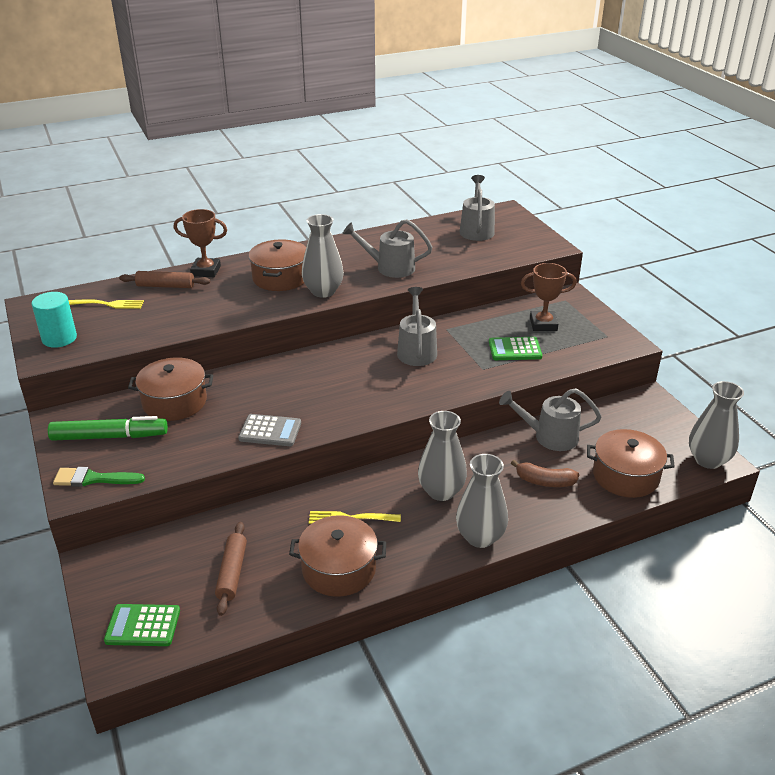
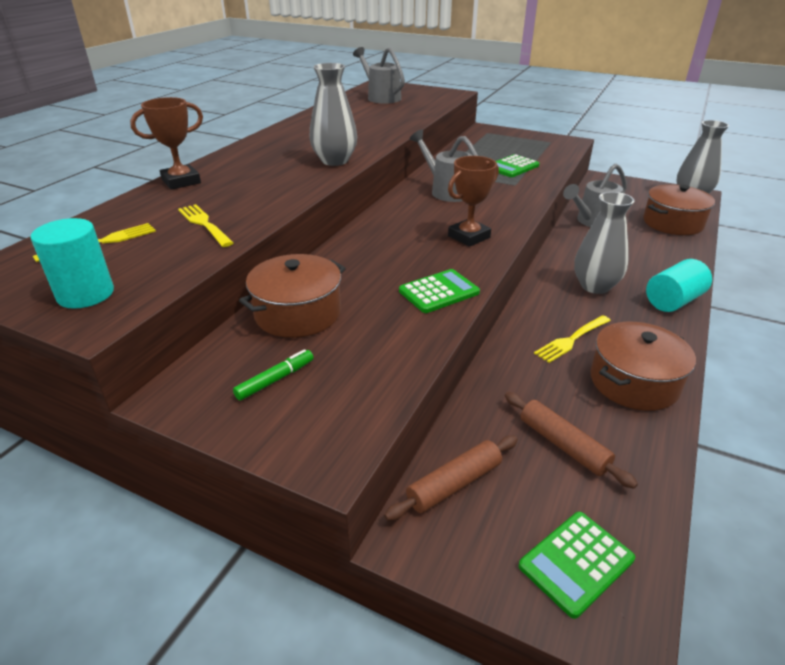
camera: 40 degrees left, 0 degrees up
green marker [48,416,168,441] -> green marker [233,349,314,401], size x0.52
green brush [53,467,145,487] -> none
brown rolling pin [119,271,210,288] -> brown rolling pin moved to [384,435,518,521]
grey calculator [238,414,301,446] -> green calculator [399,269,480,313]
brown pot [248,239,306,291] -> none
grey watering can [342,219,432,278] -> none
grey vase [456,454,508,548] -> turquoise cylinder [646,259,712,312]
brown banana [511,460,579,487] -> none
brown trophy [521,263,577,331] -> brown trophy moved to [448,156,499,247]
none -> yellow fork [178,204,233,247]

